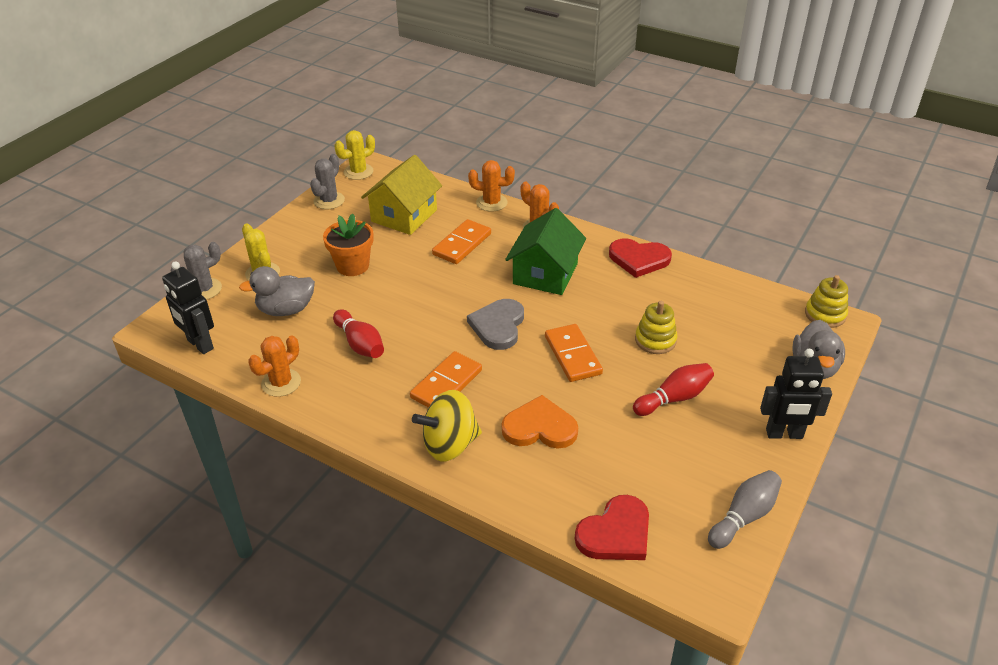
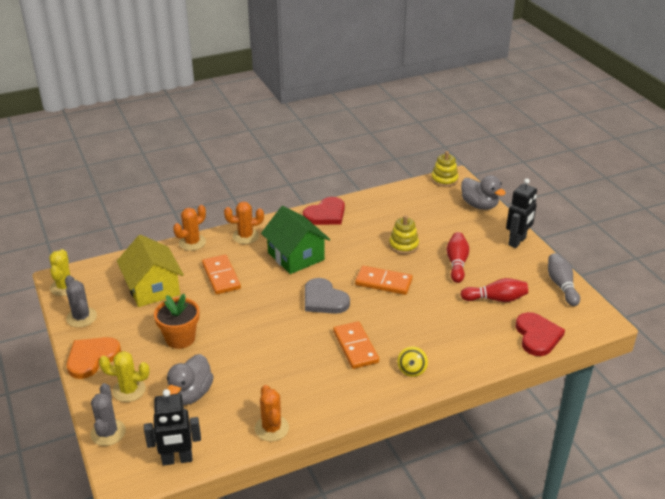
camera: 55 degrees left, 5 degrees down
red bowling pin [333,309,384,358] -> red bowling pin moved to [461,278,528,302]
yellow spinning top [412,390,482,462] -> yellow spinning top [397,346,428,377], size x0.56
orange heart [502,395,578,449] -> orange heart moved to [67,337,121,379]

